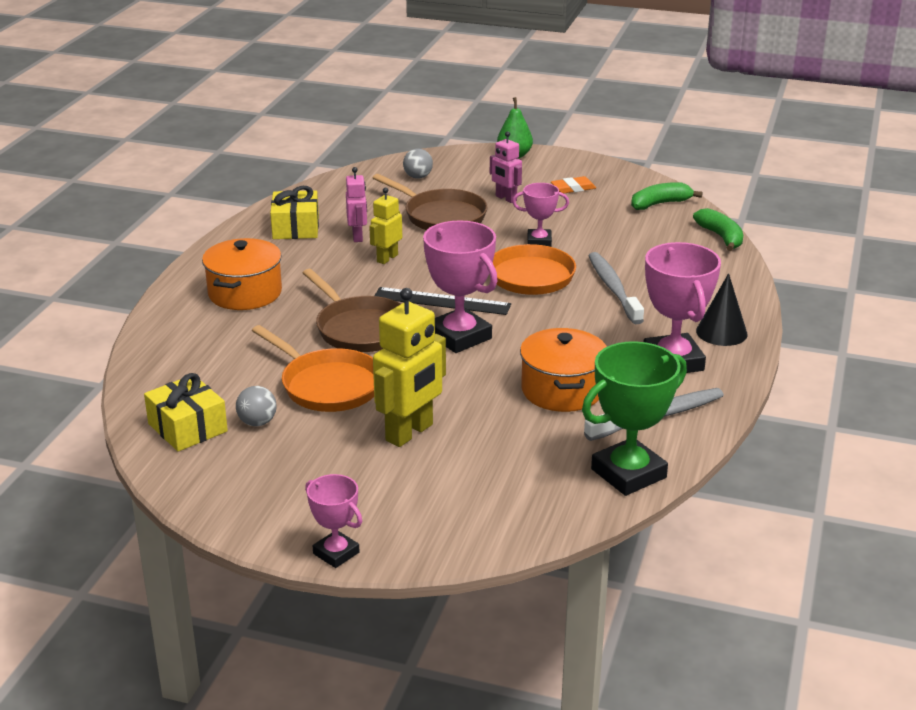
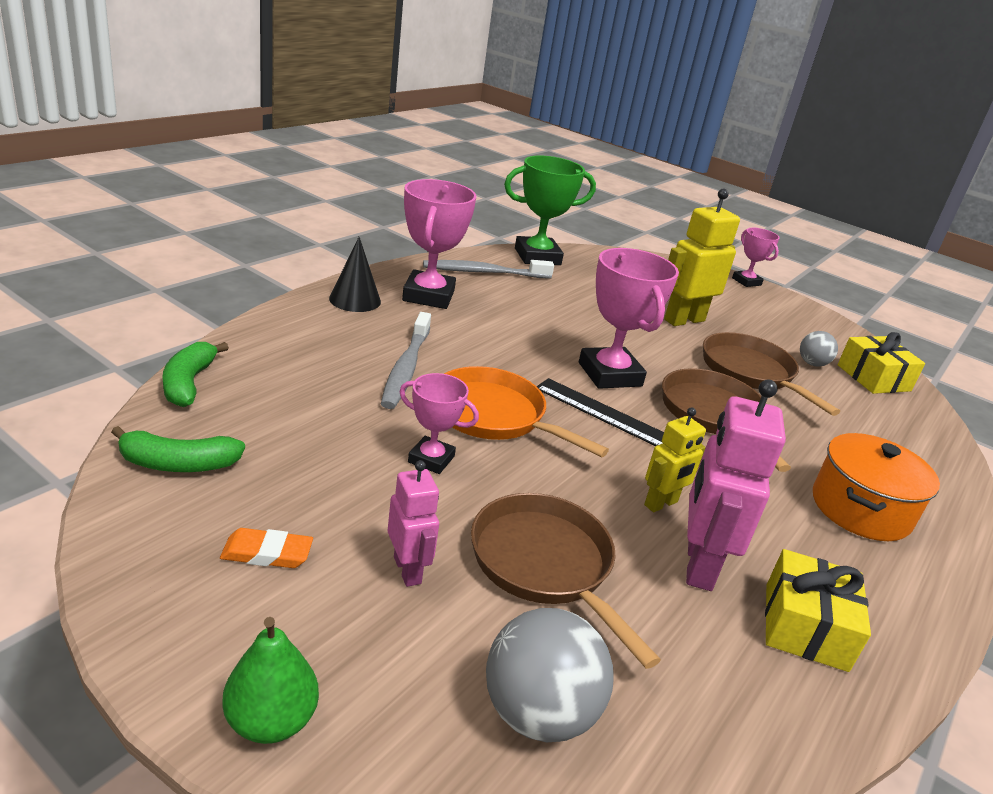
camera: 165 degrees left, 0 degrees up
orange pan [252,325,374,412] -> brown pan [703,332,840,416]
pink robot [346,167,367,242] -> pink robot [686,380,786,591], size x1.73
grey ball [403,149,433,179] -> grey ball [486,608,614,742], size x1.78
orange pot [520,328,607,412] -> none

